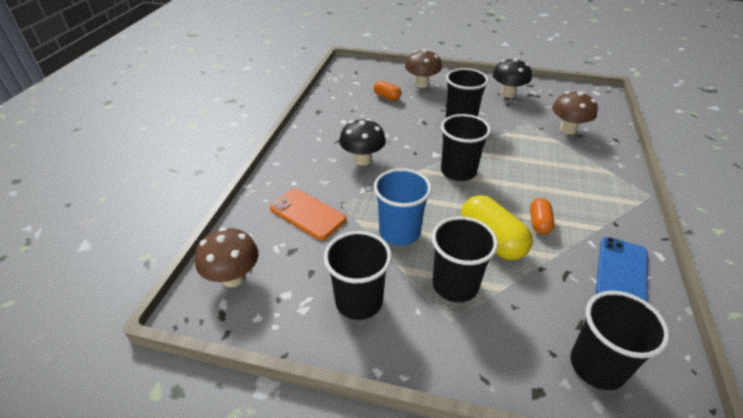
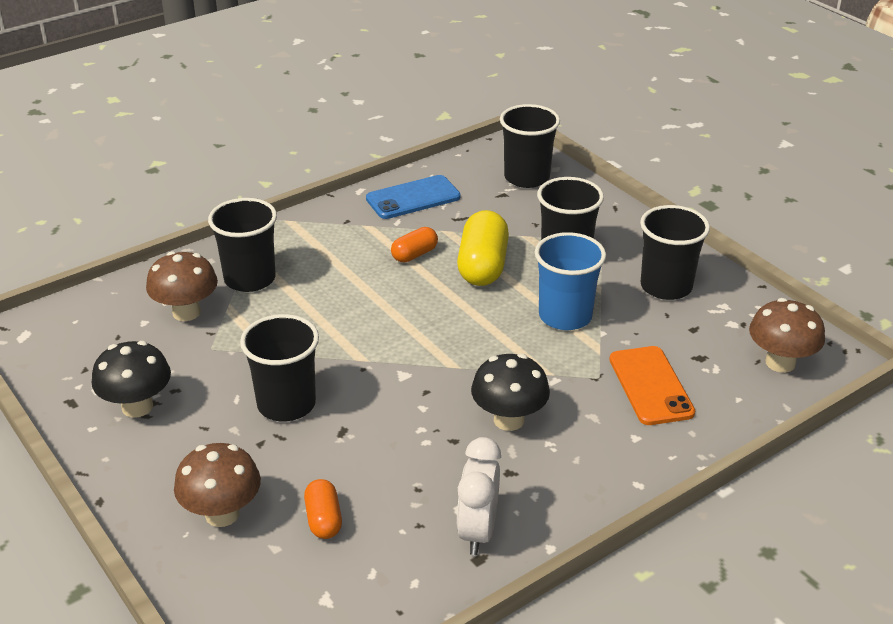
camera: 140 degrees left, 5 degrees down
black cup [441,114,491,181] -> black cup moved to [208,198,277,292]
none -> white clock [457,437,501,555]

